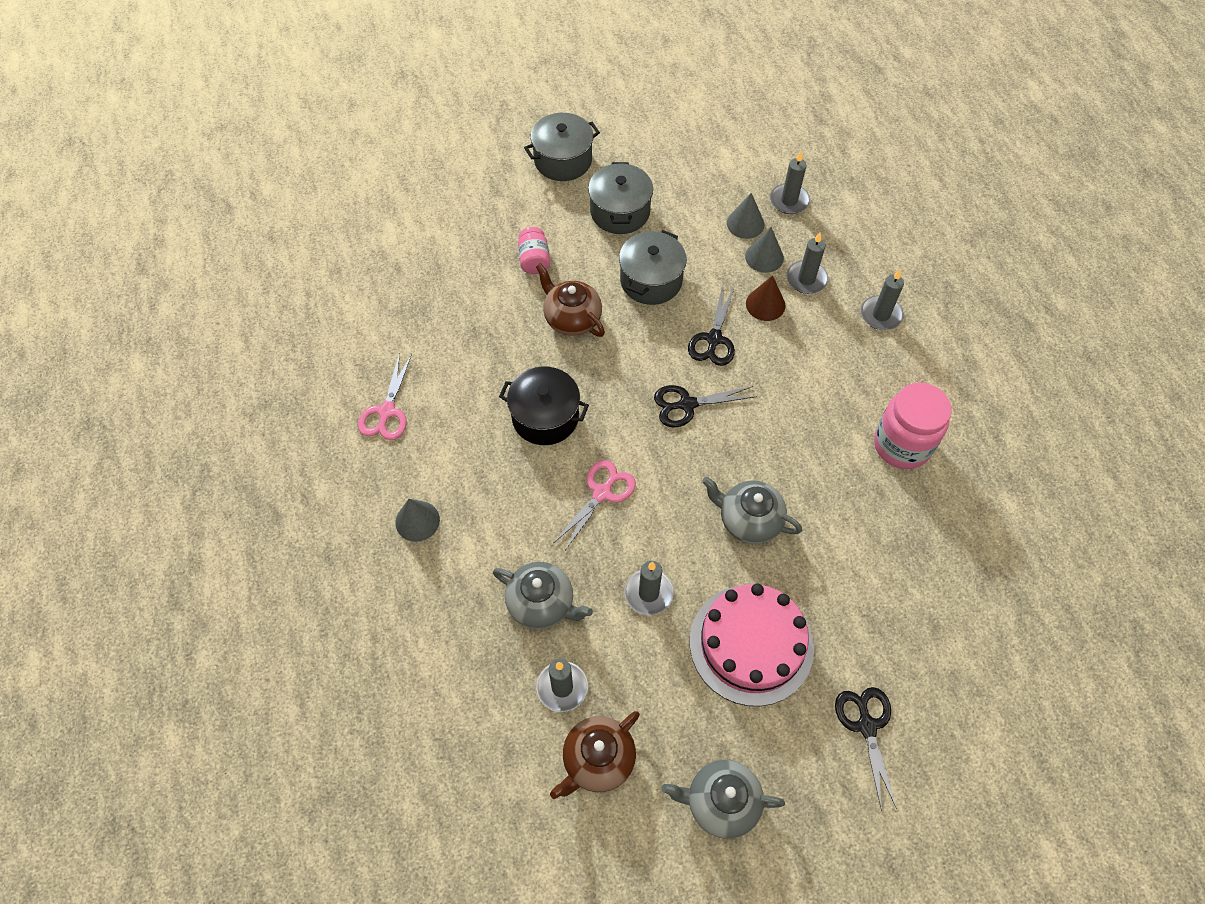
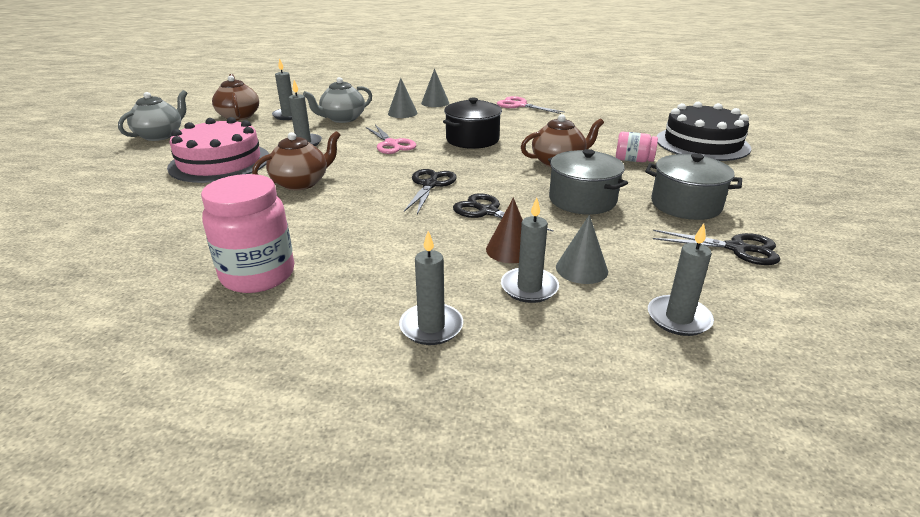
camera: 115 degrees right, 30 degrees down
grey pot [524,113,600,181] -> none
grey teapot [702,477,802,544] -> brown teapot [252,131,340,190]
grey cone [727,193,764,239] -> grey cone moved to [388,78,417,118]
black scissors [835,687,897,811] -> black scissors moved to [653,230,780,265]
none -> black cake [657,102,751,161]

